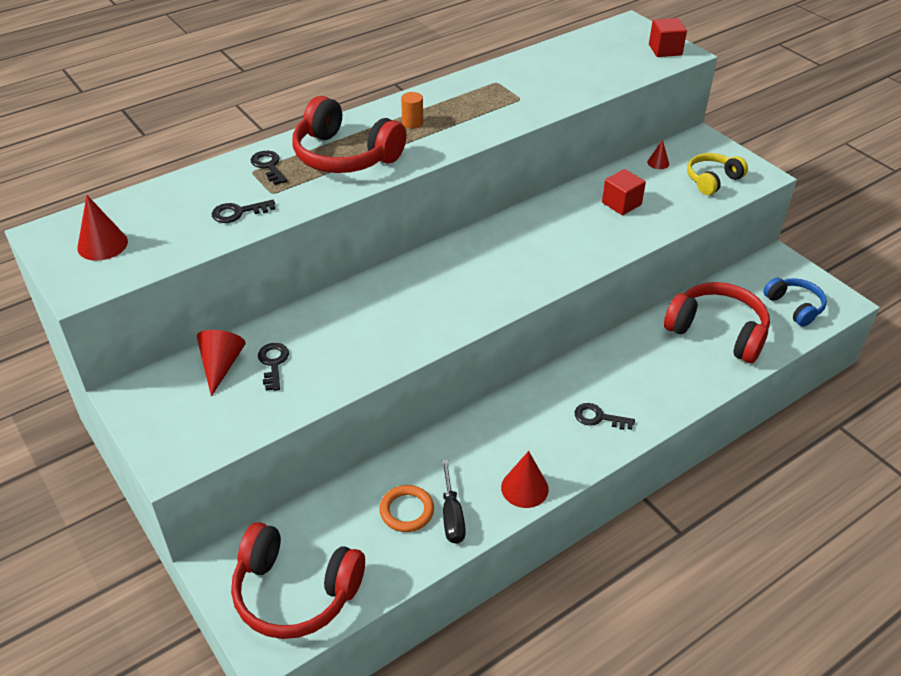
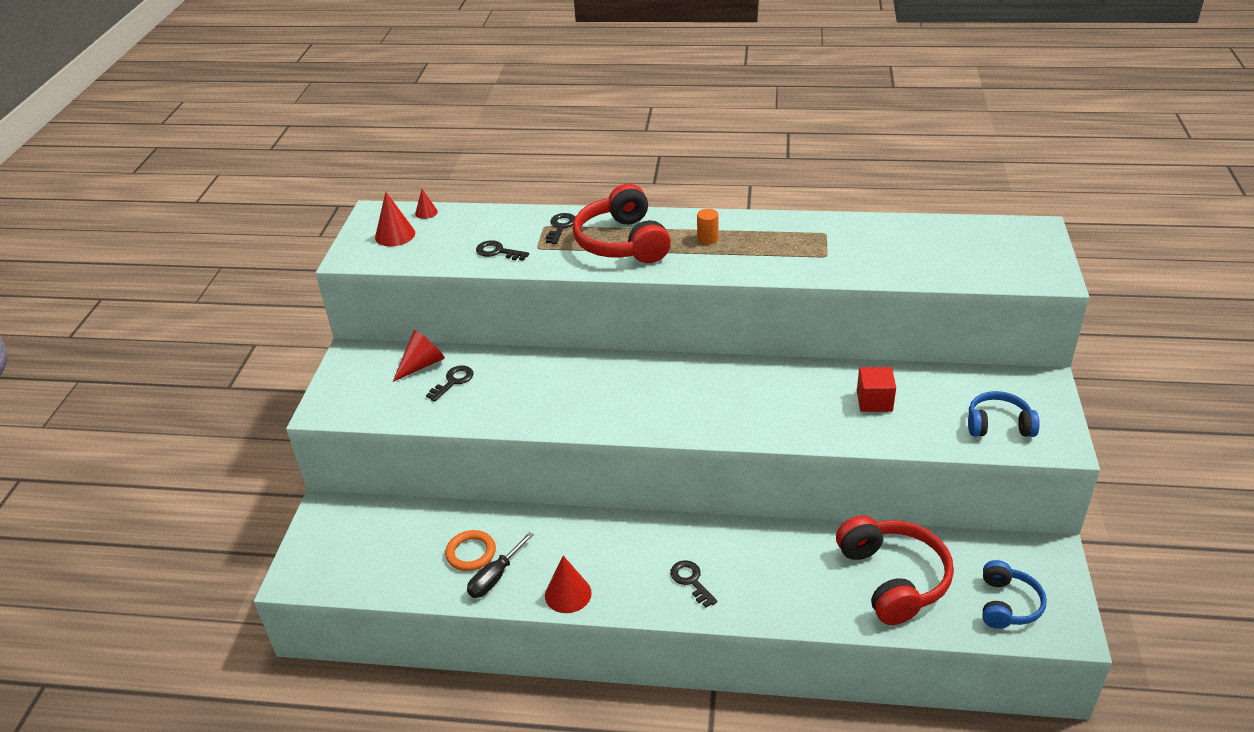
camera: 45 degrees right, 5 degrees down
red headphones [231,522,365,639] -> none
red cone [647,140,669,169] -> red cone moved to [415,189,438,219]
red cube [649,18,687,57] -> none
yellow headphones [687,153,748,195] -> blue headphones [968,391,1040,437]

